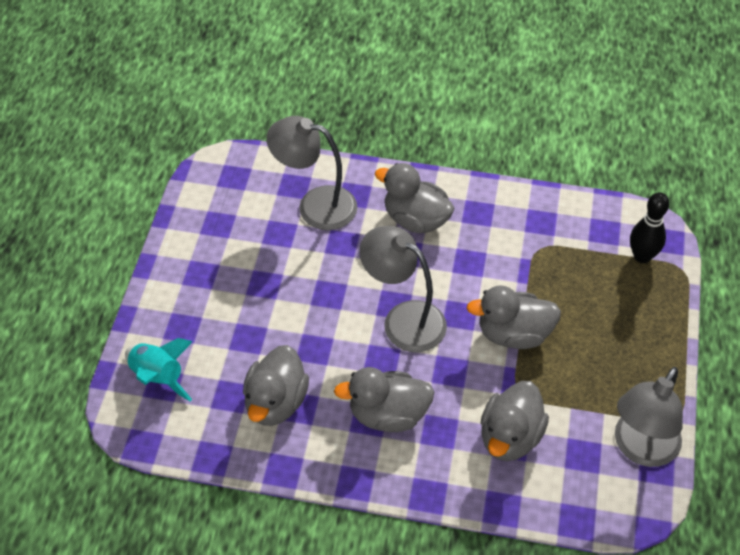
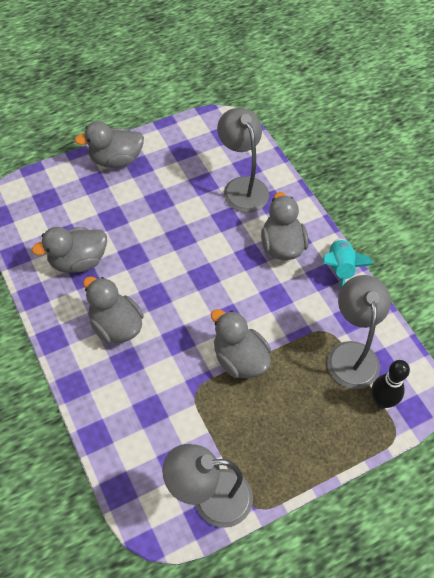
camera: 50 degrees right, 5 degrees up
turquoise rocket [125,338,193,401] -> turquoise rocket moved to [323,239,374,290]
grey lamp [359,226,447,352] -> grey lamp moved to [327,275,391,389]
grey duck [481,381,549,461] -> grey duck moved to [74,122,144,168]

